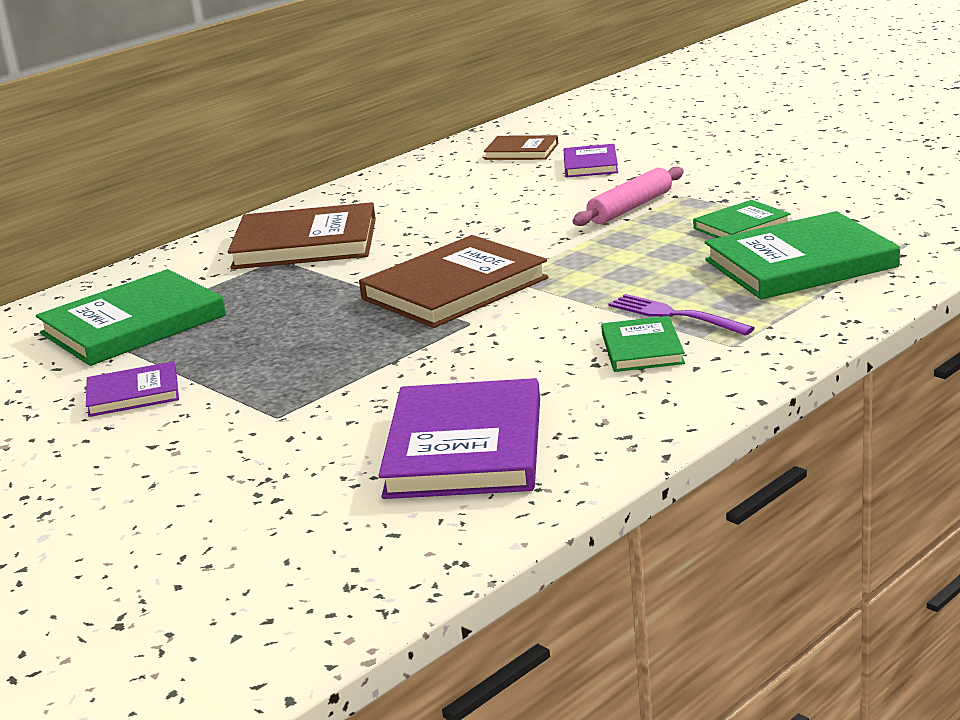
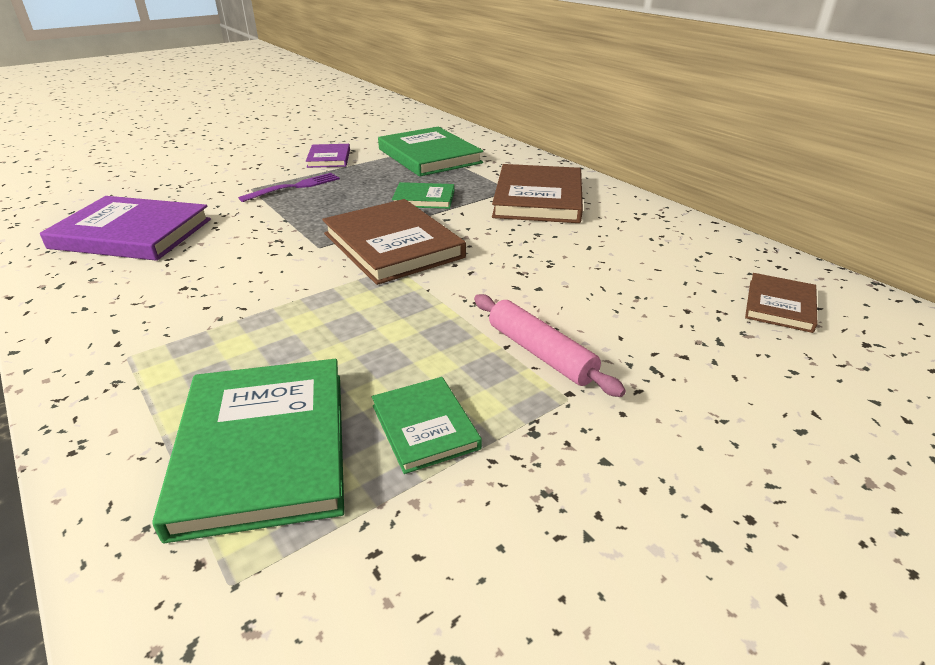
camera: 95 degrees right, 10 degrees up
purple book [563,144,618,178] -> none
green book [601,316,685,372] -> green book moved to [392,182,454,209]
purple fork [609,294,754,336] -> purple fork moved to [238,173,340,202]

